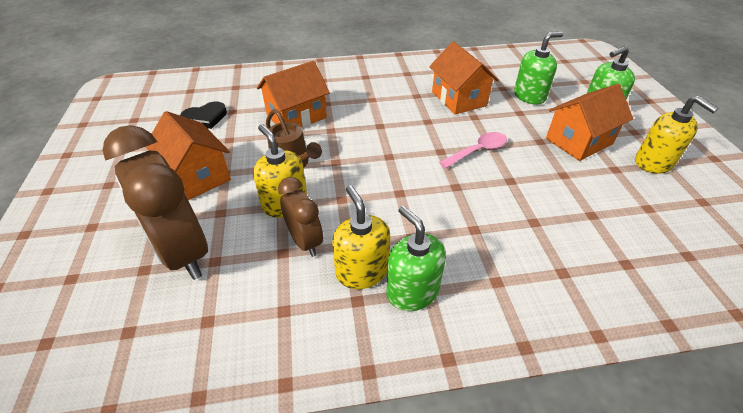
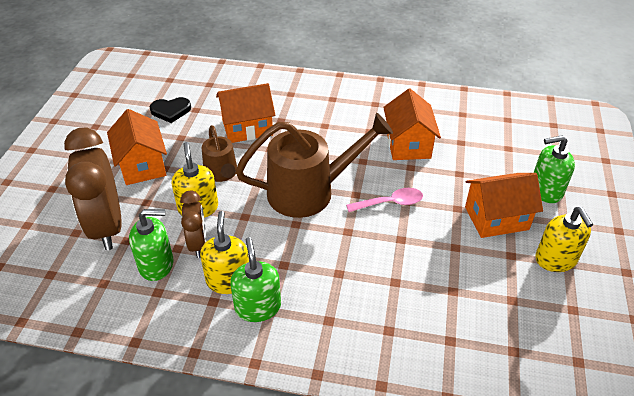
camera: 20 degrees right, 0 degrees up
green soap dispenser [514,32,563,105] -> green soap dispenser moved to [129,209,173,281]
none -> brown watering can [235,113,393,218]

